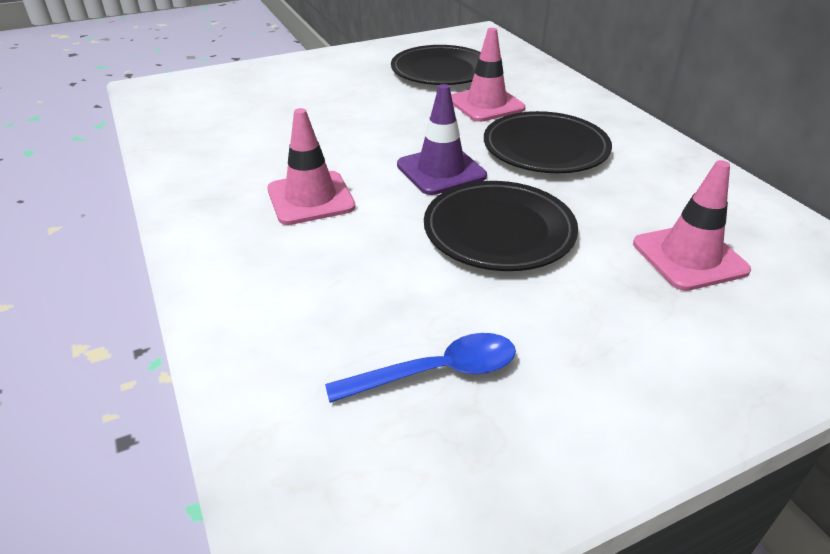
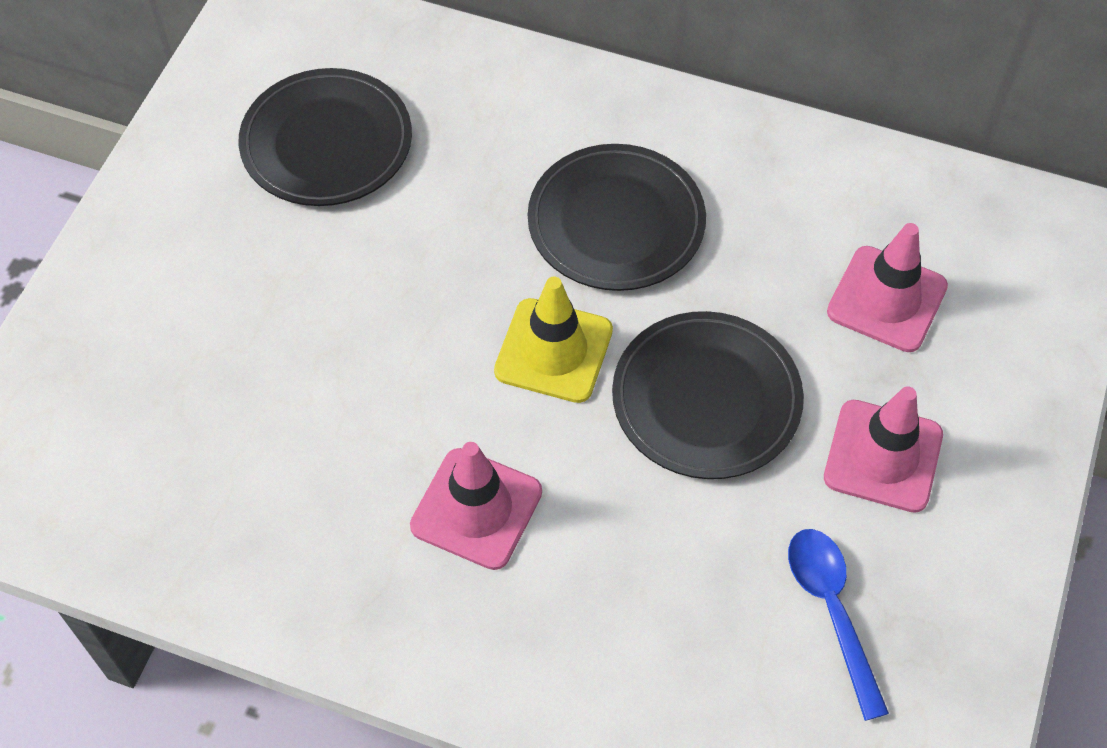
camera: 45 degrees left, 20 degrees up
blue spoon [325,333,516,403] -> blue spoon turned 45 degrees counterclockwise [788,529,889,721]
purple traffic cone [397,84,487,195] -> yellow traffic cone [494,276,613,403]
pink traffic cone [451,28,526,122] -> pink traffic cone moved to [824,386,943,513]

